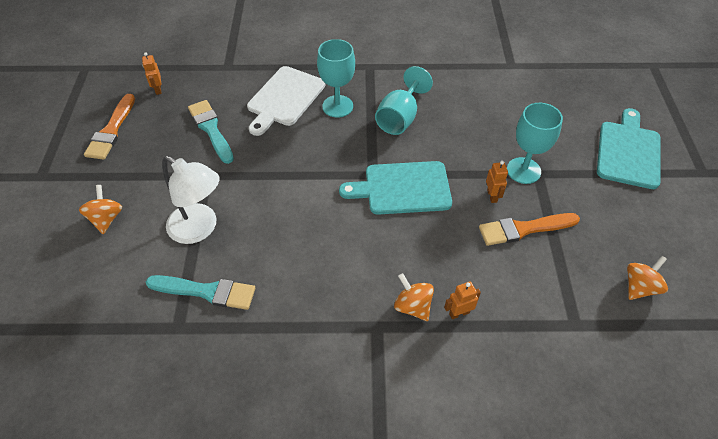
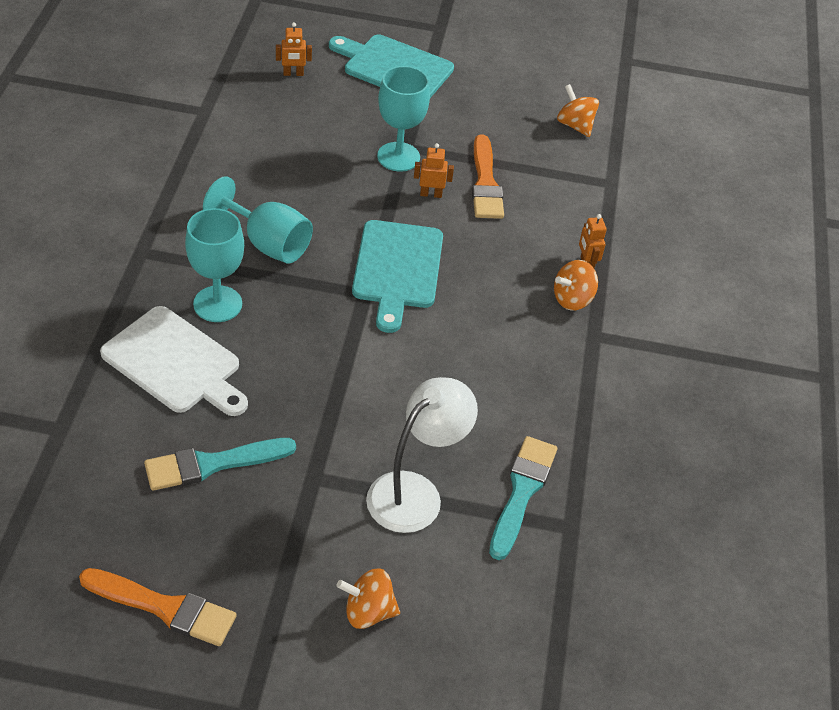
camera: 85 degrees left, 5 degrees down
orange robot [142,52,162,95] -> orange robot moved to [276,22,312,76]

